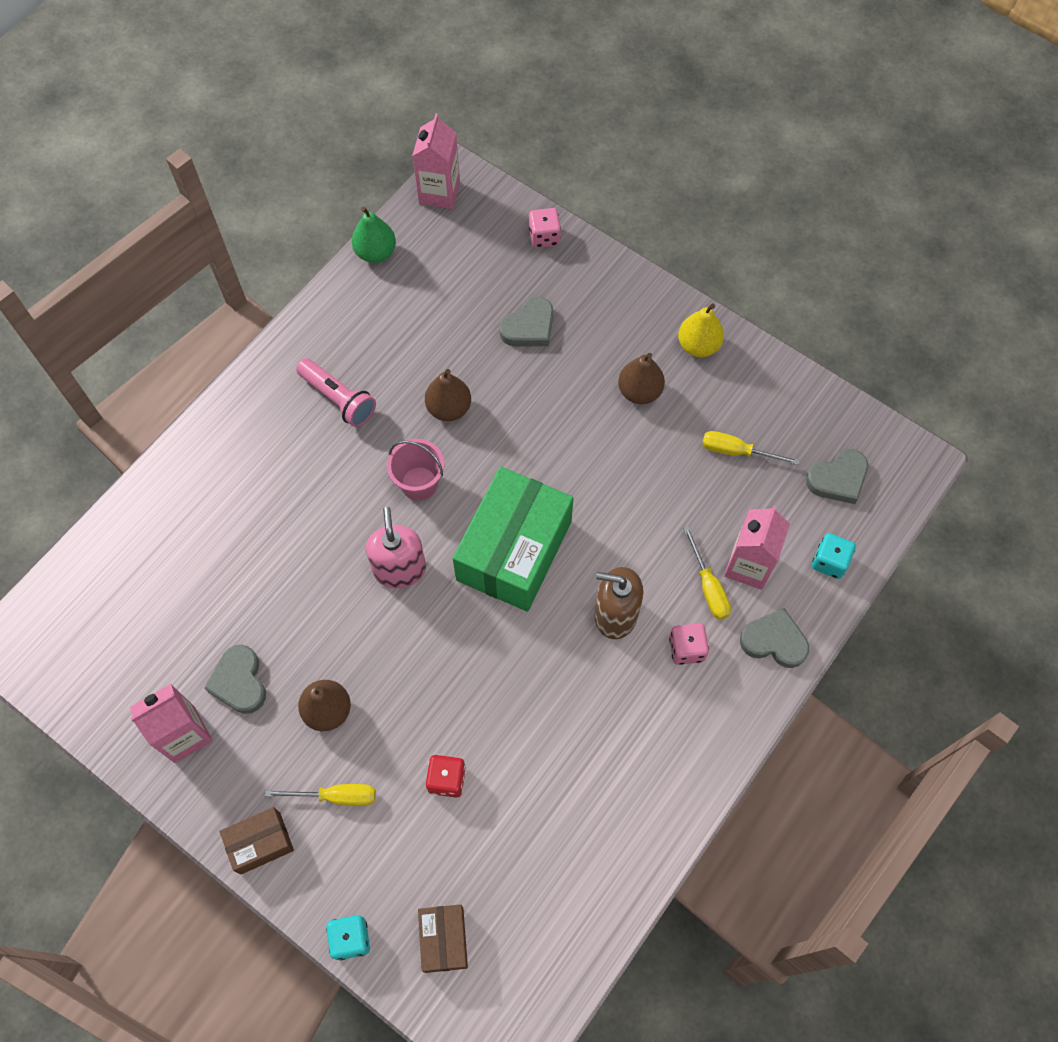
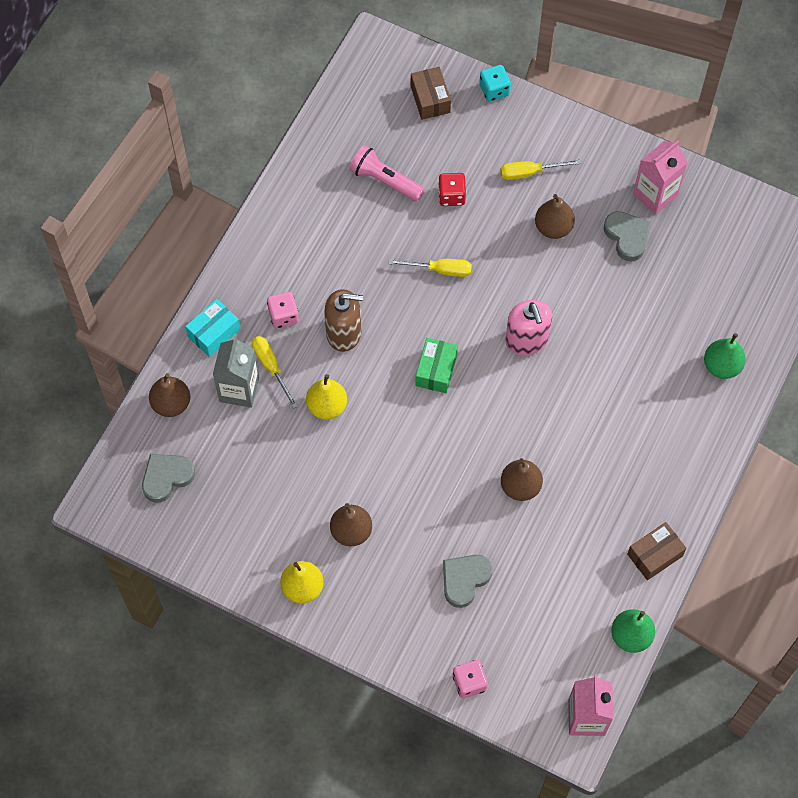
camera: 170 degrees right, 0 degrees up
brown box [220,807,294,875] -> brown box moved to [627,522,687,580]
pink flashlight [296,358,376,427] -> pink flashlight moved to [350,145,425,202]
pink bucket [387,439,444,501] -> none
green box [452,467,574,612] -> green box [416,338,458,393], size x0.48
yellow screwdriver [702,431,800,465] -> yellow screwdriver moved to [388,259,472,277]
pink carton [724,505,790,590] -> grey carton [213,337,259,408]
grey heart [740,608,809,668] -> turquoise box [185,299,240,357]
turquoise dice [812,533,856,579] -> brown pear [149,373,190,417]
none -> yellow pear [306,374,347,420]
none -> green pear [704,333,746,379]

